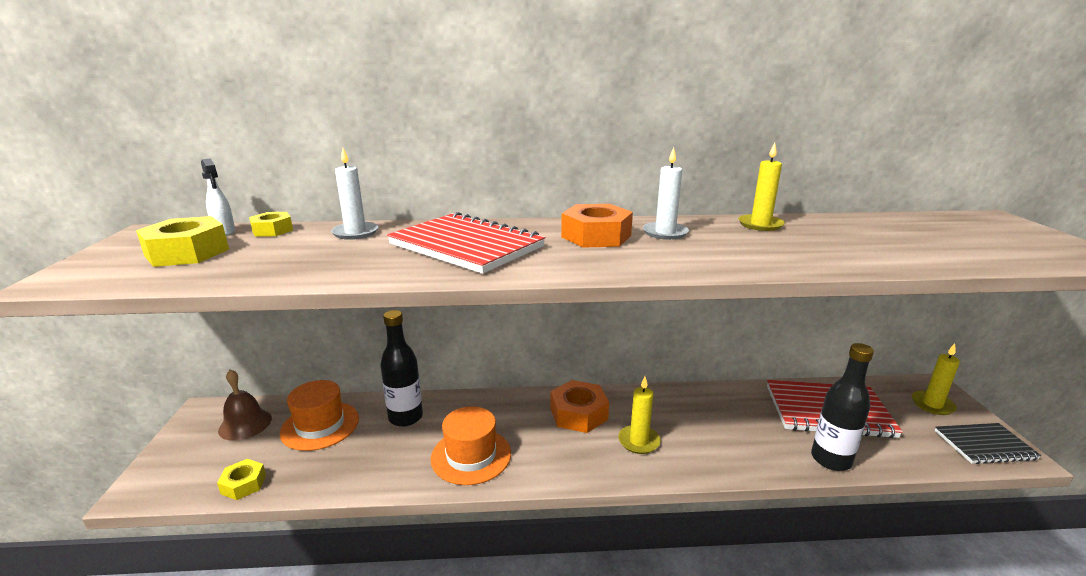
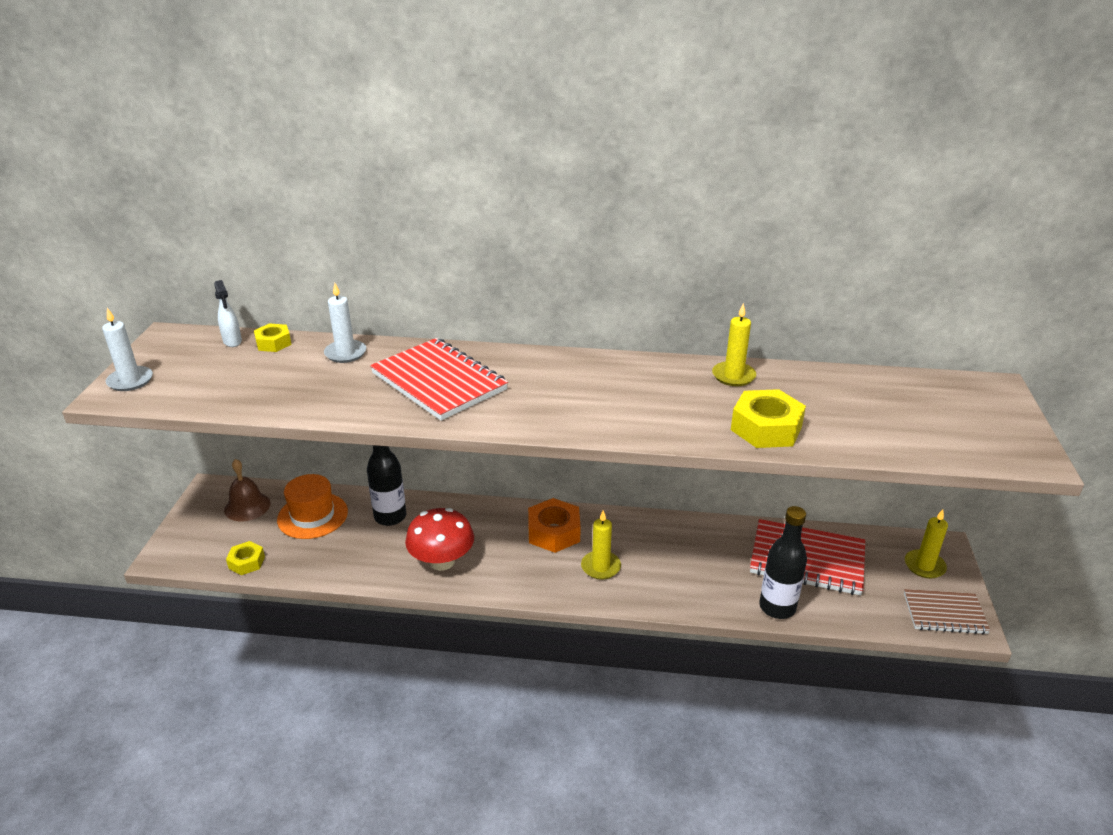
camera: 10 degrees right, 10 degrees up
yellow nut [136,216,229,267] -> yellow nut moved to [731,389,806,448]
orange hat [430,406,511,485] -> red mushroom [405,508,474,571]
orange nut [561,204,633,248] -> none
white candle [643,147,689,240] -> white candle moved to [102,308,153,391]
black notebook [935,423,1041,464] -> brown notebook [904,589,990,634]

